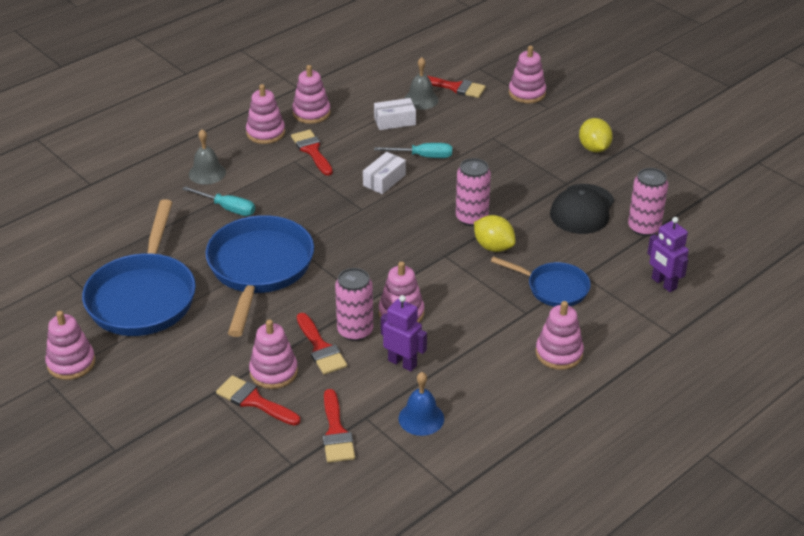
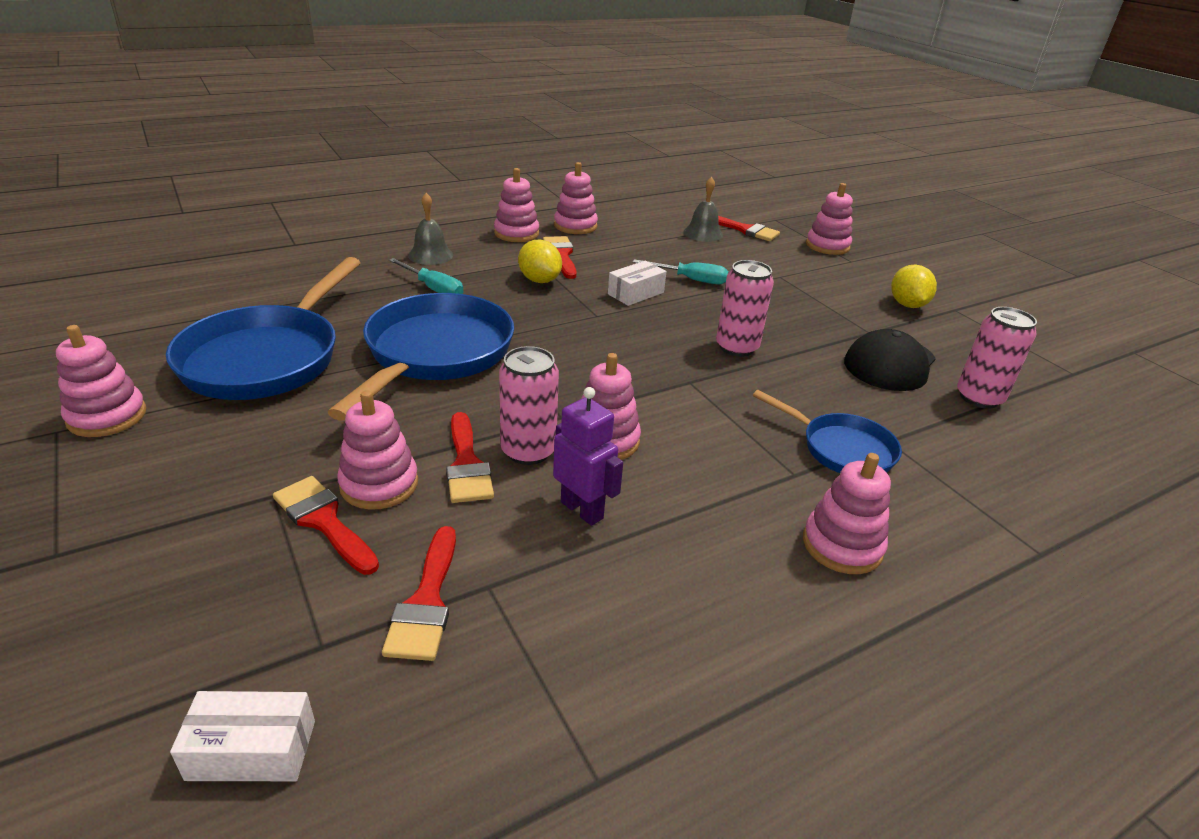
camera: 10 degrees right, 5 degrees down
white box [374,98,416,130] -> white box moved to [170,691,315,781]
blue bell [399,372,444,436] -> none
yellow lemon [474,215,516,252] -> yellow lemon moved to [518,240,562,283]
purple robot [647,217,689,292] -> none

